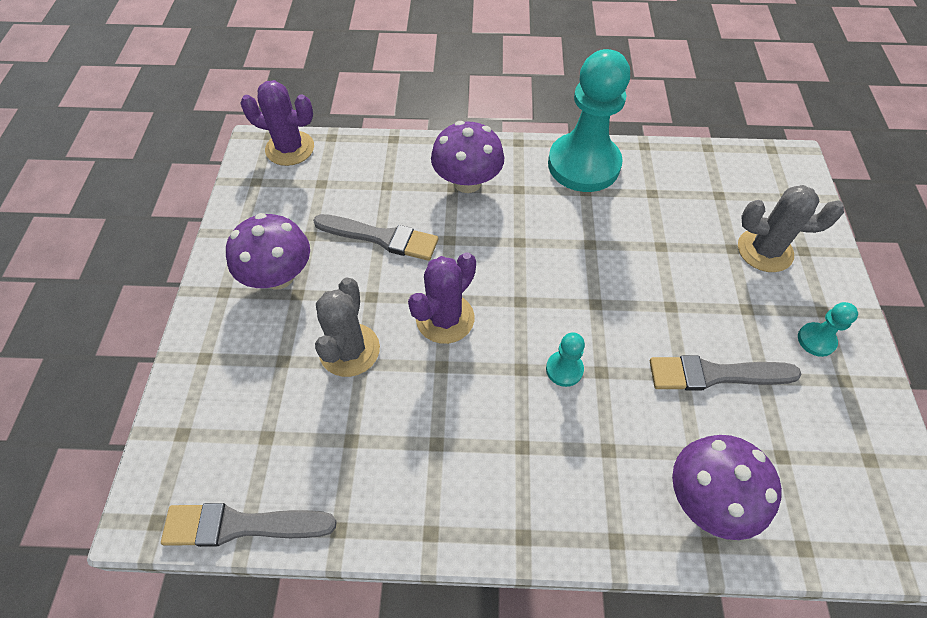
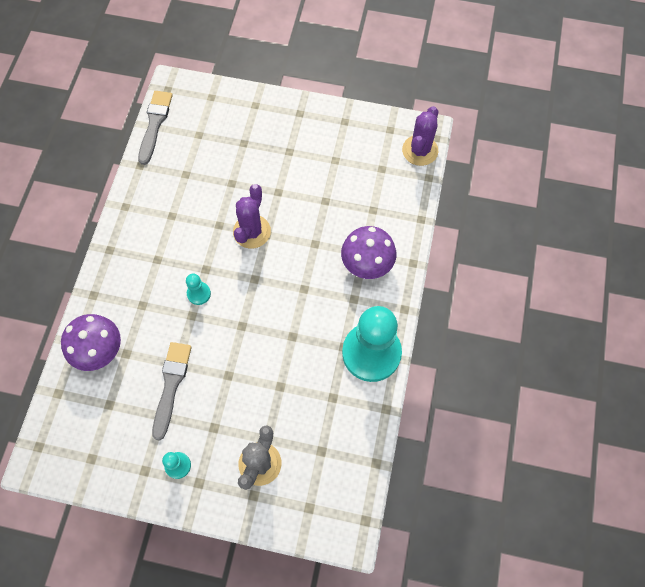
camera: 100 degrees right, 10 degrees up
purple mushroom [226,213,310,290] -> none
grey brush [313,214,438,261] -> none
grey cactus [315,277,380,377] -> none
purple cactus [408,252,476,344] -> purple cactus turned 60 degrees clockwise [233,184,271,249]

